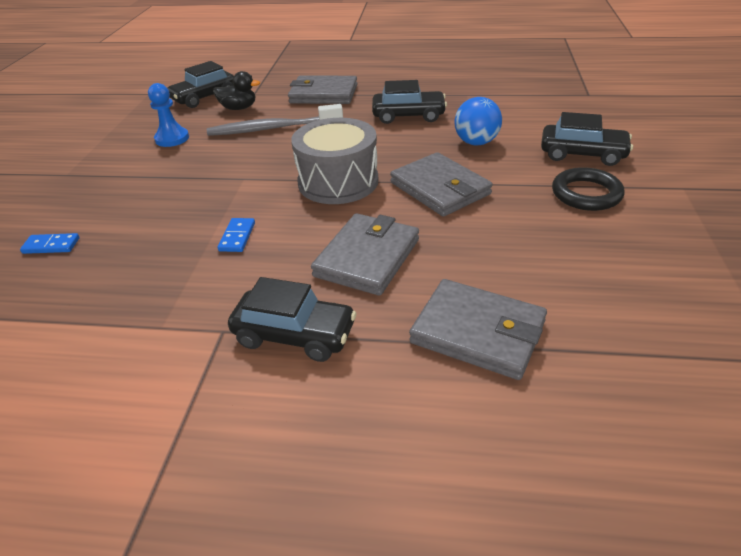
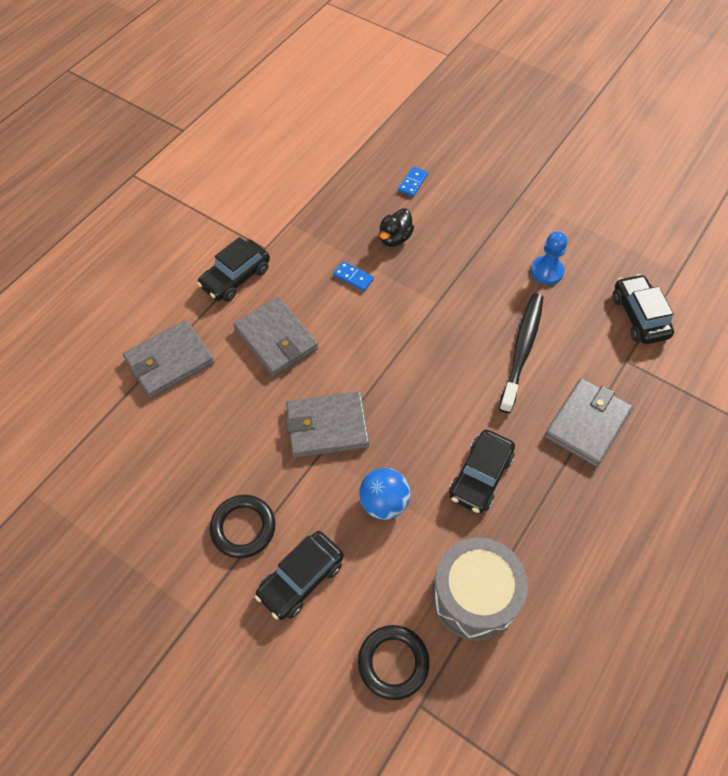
camera: 115 degrees right, 20 degrees up
grey toothbrush [207,104,343,136] -> black toothbrush [499,293,544,413]
black duck [213,71,260,110] -> black duck moved to [379,209,414,247]
grey drum [291,118,378,204] -> grey drum moved to [432,538,528,640]
none -> black ring [358,625,430,700]

